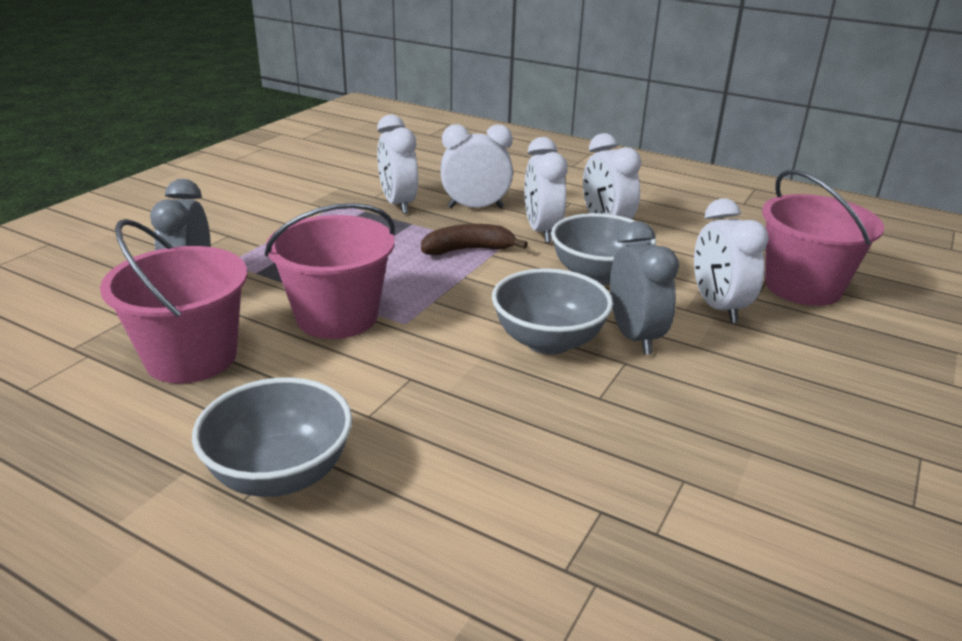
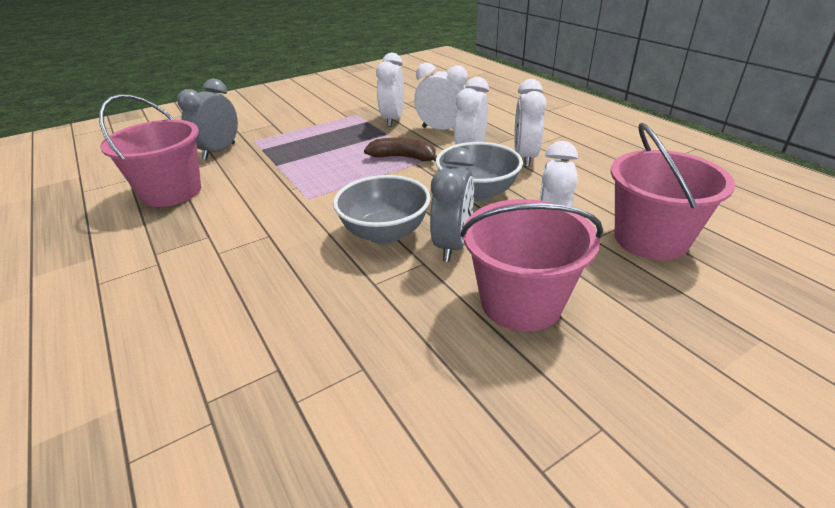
camera: 30 degrees right, 5 degrees up
grey bowl [192,377,352,497] -> none
pink bucket [265,203,395,339] -> pink bucket moved to [460,199,603,332]

